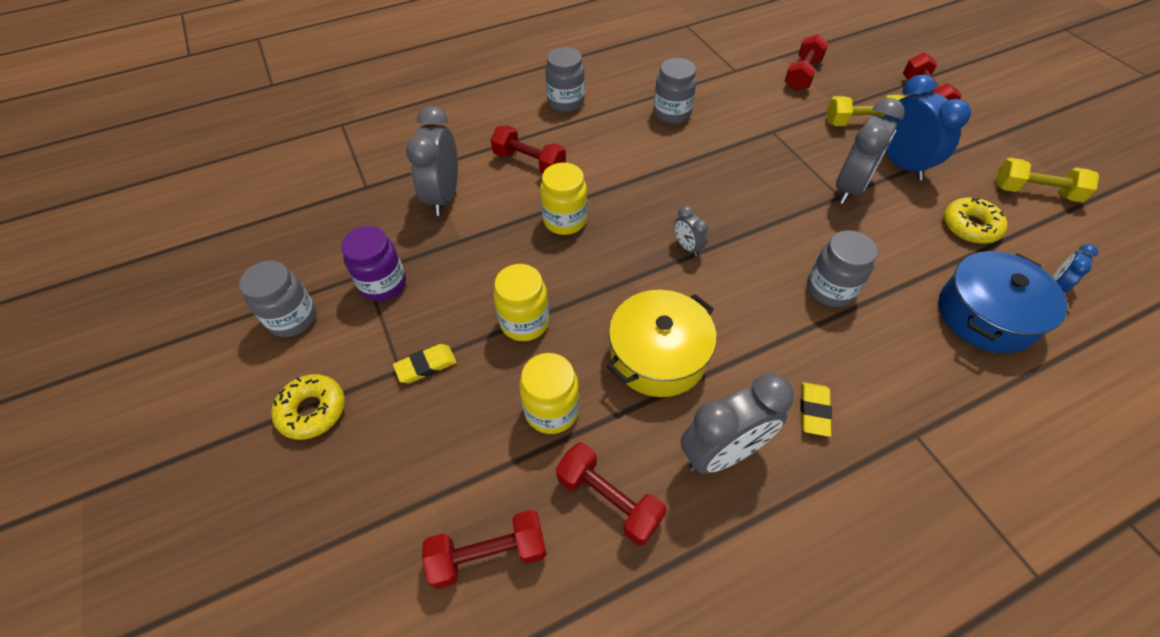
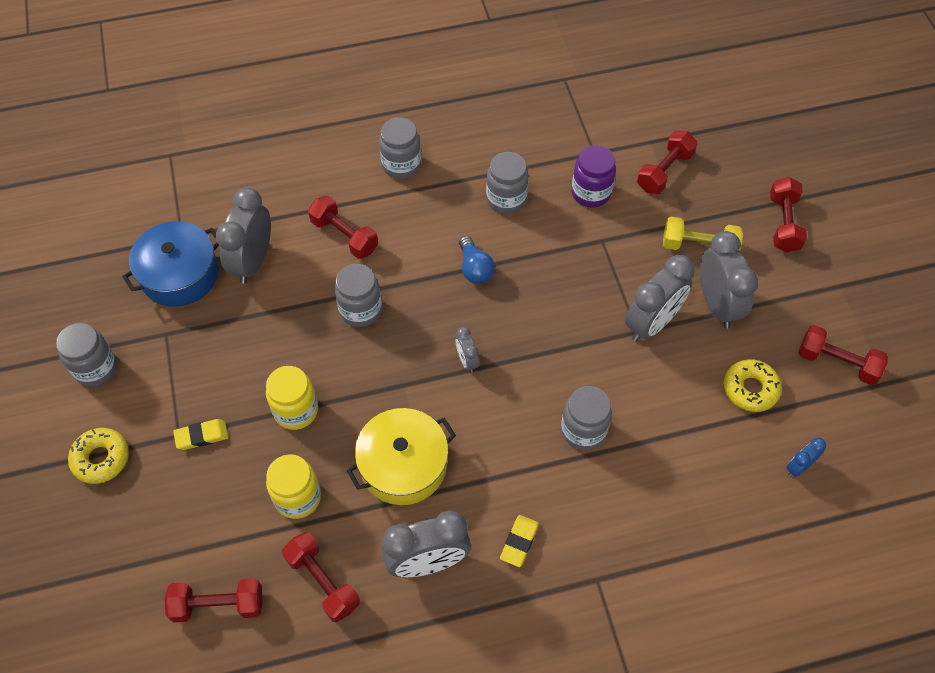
camera: 10 degrees right, 5 degrees up
purple jar [341,226,406,301] -> purple jar moved to [572,145,616,207]
yellow jar [540,163,587,235] -> grey jar [335,264,382,327]
blue clock [885,74,971,180] -> grey clock [700,231,758,328]
blue pot [939,251,1067,353] -> blue pot moved to [122,221,219,307]
yellow dumbbell [996,158,1099,202] -> red dumbbell [798,325,888,385]
none -> blue light bulb [459,236,495,284]

